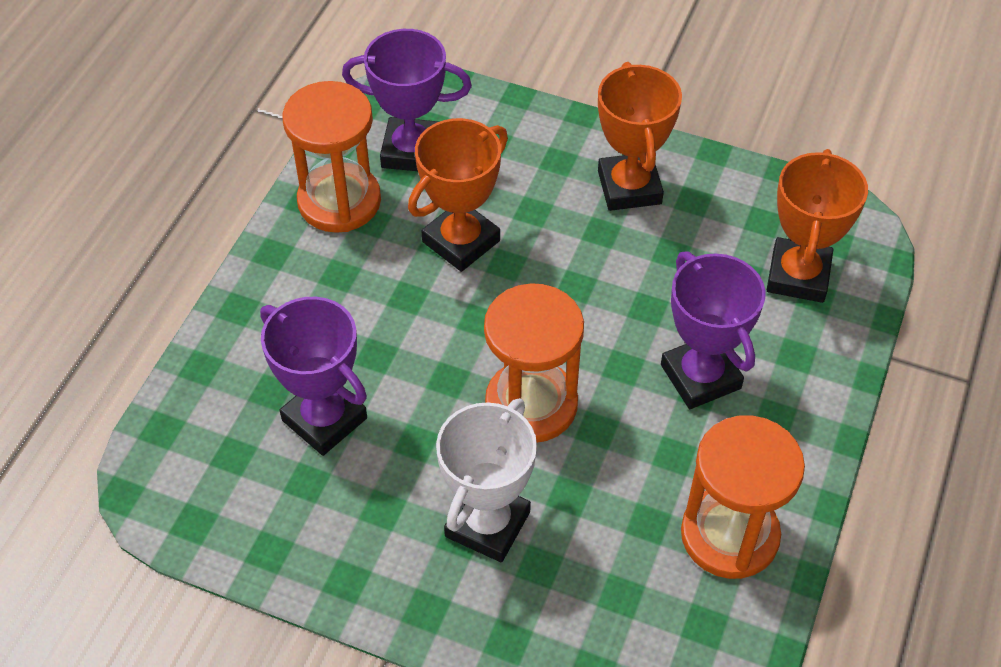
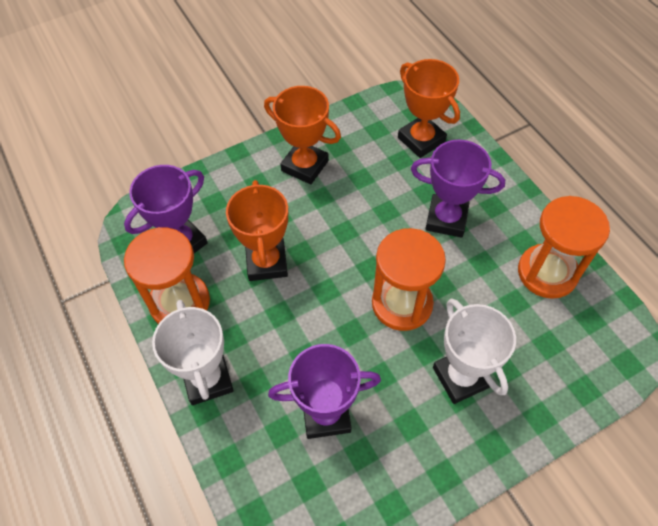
camera: 50 degrees left, 5 degrees up
none -> white trophy [152,300,233,405]

